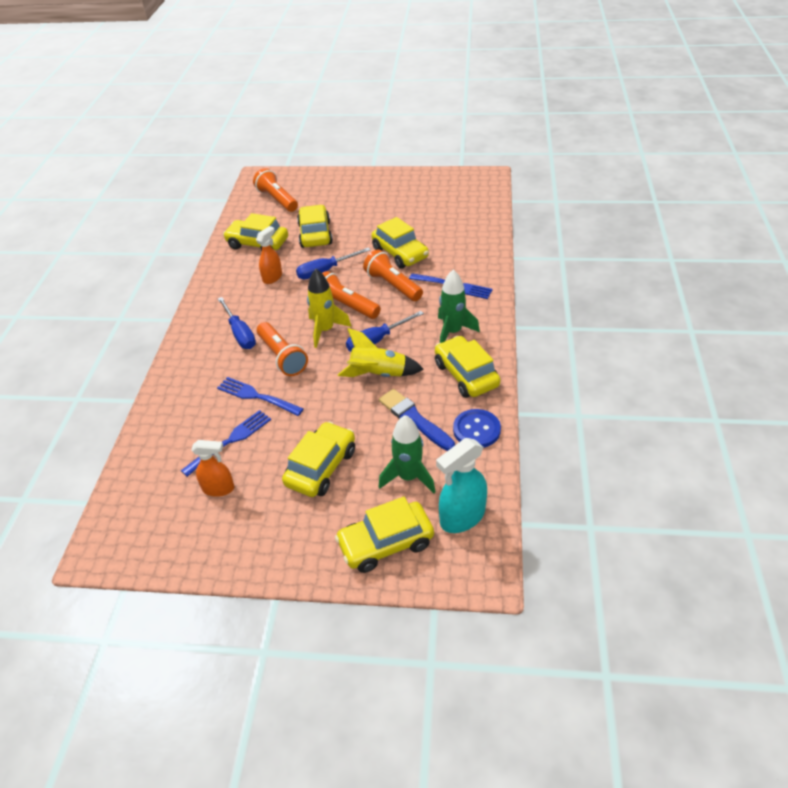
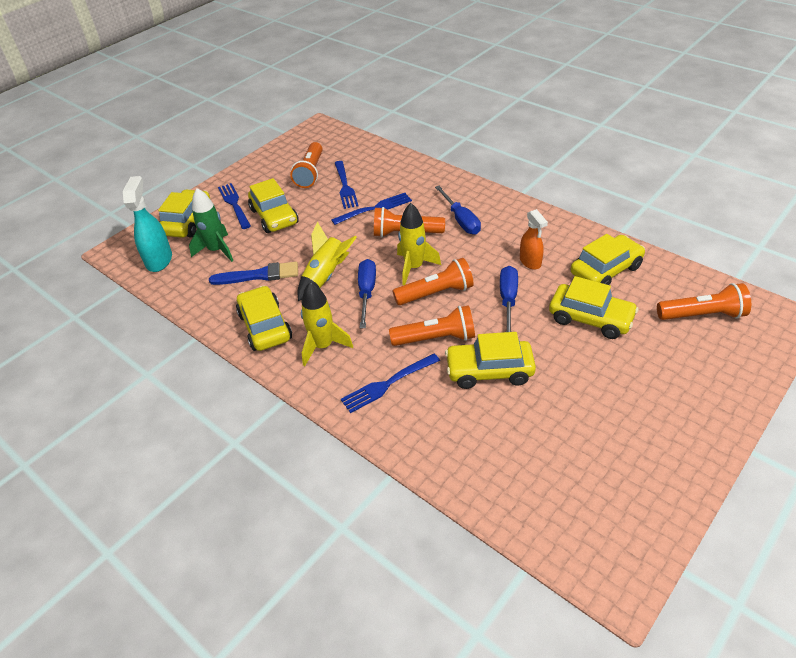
camera: 125 degrees right, 0 degrees up
orange spray bottle [191,440,234,497] -> orange flashlight [290,142,323,188]
blue screwdriver [218,297,256,349] -> blue screwdriver turned 120 degrees counterclockwise [435,186,481,235]
yellow car [435,336,501,398] -> yellow car turned 120 degrees counterclockwise [236,286,292,351]
green rocket [438,270,480,343] -> yellow rocket [301,282,353,366]
blue button [453,409,501,448] -> none
none -> blue fork [218,183,251,229]

